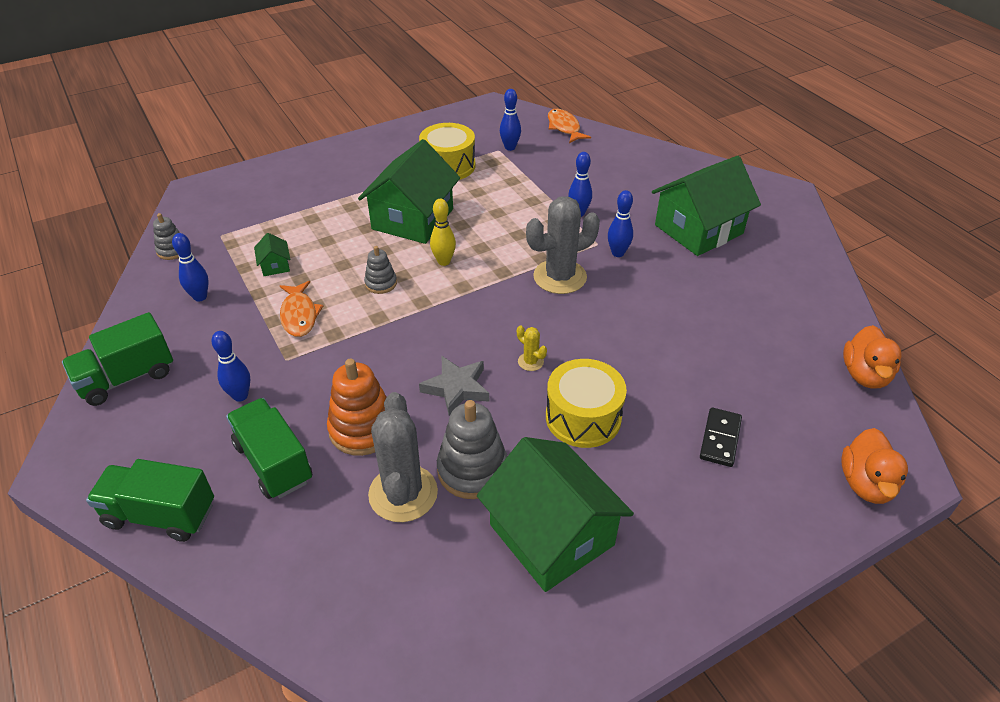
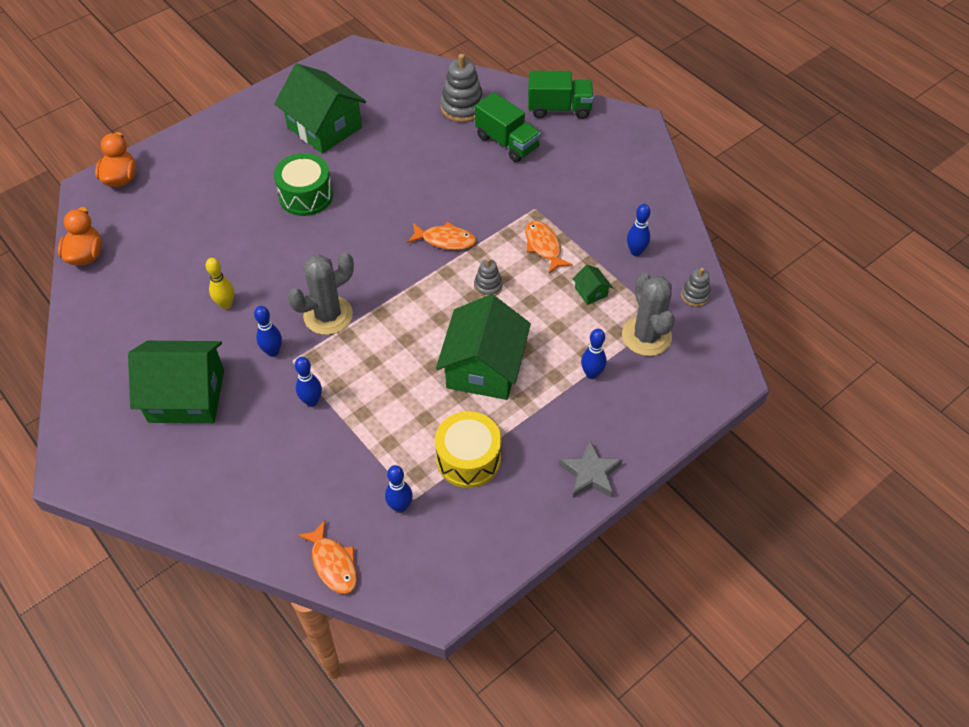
camera: 170 degrees right, 10 degrees up
green truck [62,312,173,406] -> none
blue bowling pin [212,331,250,402] -> blue bowling pin moved to [581,329,606,379]
orange stacking toy [327,359,387,456] -> none
grey cactus [368,392,438,522] -> grey cactus moved to [622,272,675,356]
grey star [419,356,489,416] -> grey star moved to [559,440,623,498]
yellow bowling pin [430,199,456,266] -> yellow bowling pin moved to [206,258,234,309]
grey stacking toy [437,400,507,499] -> grey stacking toy moved to [440,54,485,122]
yellow cactus [517,325,547,371] -> none
yellow drum [546,359,627,448] -> green drum [274,153,333,216]
green house [652,156,761,256] -> green house turned 45 degrees clockwise [128,341,224,423]
black domino [700,408,742,467] -> none
none -> orange fish [407,222,476,250]

